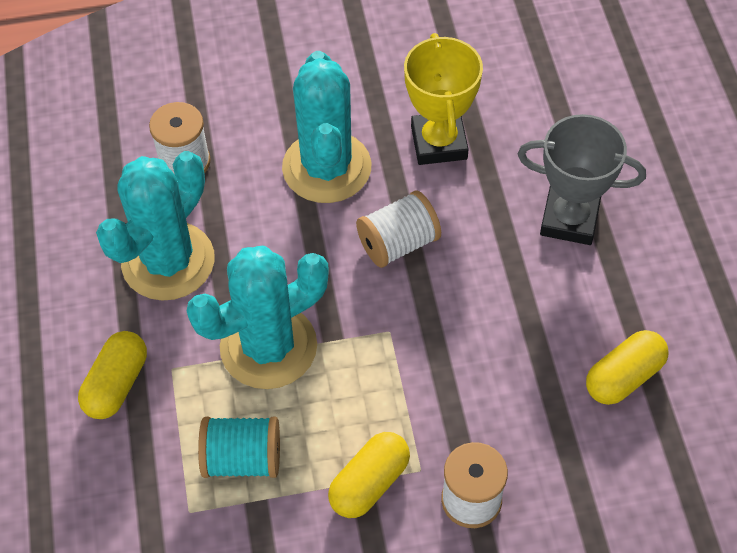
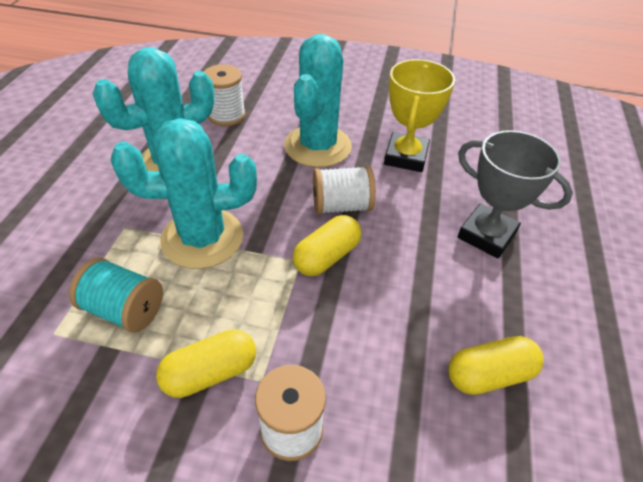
camera: 20 degrees right, 10 degrees down
yellow capsule [78,331,147,419] -> yellow capsule moved to [293,215,361,276]

